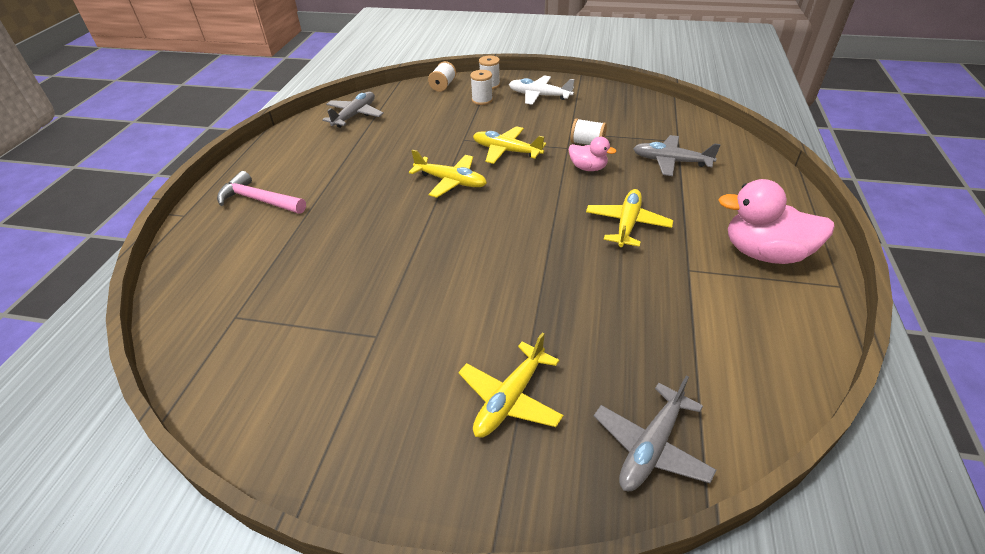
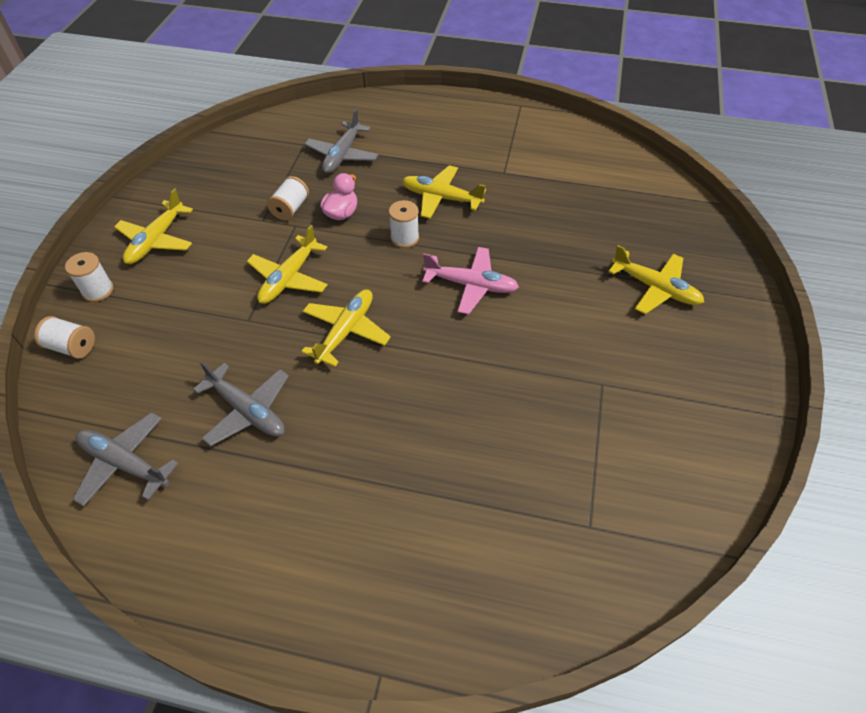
camera: 90 degrees left, 10 degrees up
pink hammer [217,171,306,214] -> none
white spool [470,70,493,105] -> white spool moved to [389,200,419,248]
white plane [509,75,575,105] -> yellow plane [114,188,193,264]
grey plane [594,376,717,491] -> grey plane moved to [193,361,289,446]
pink duck [719,179,835,264] -> none
none -> pink plane [422,247,519,315]

